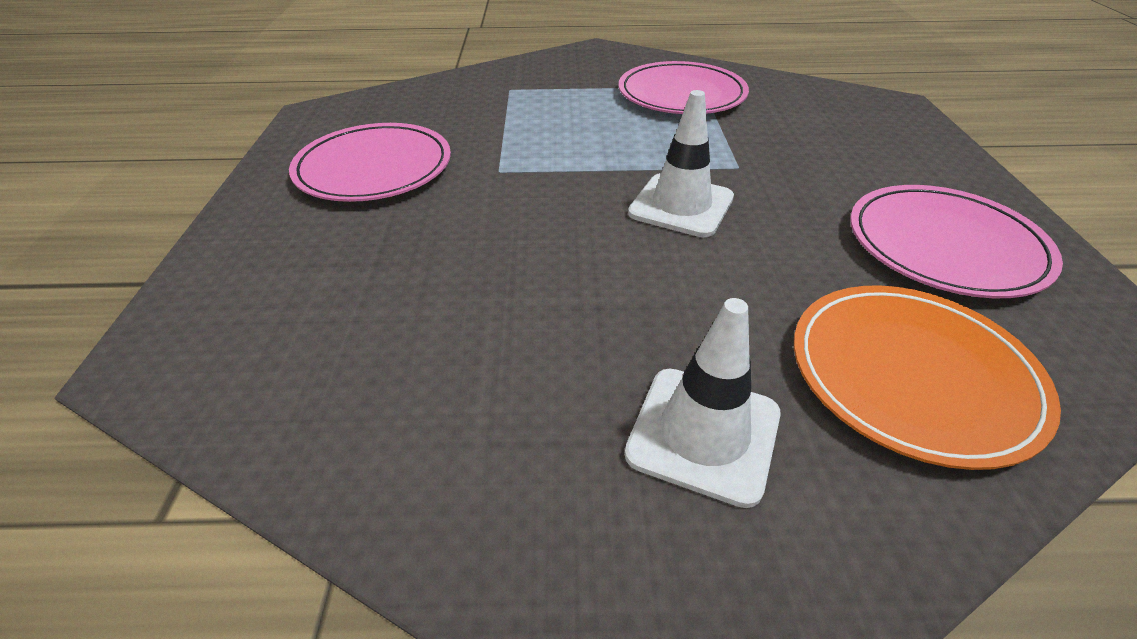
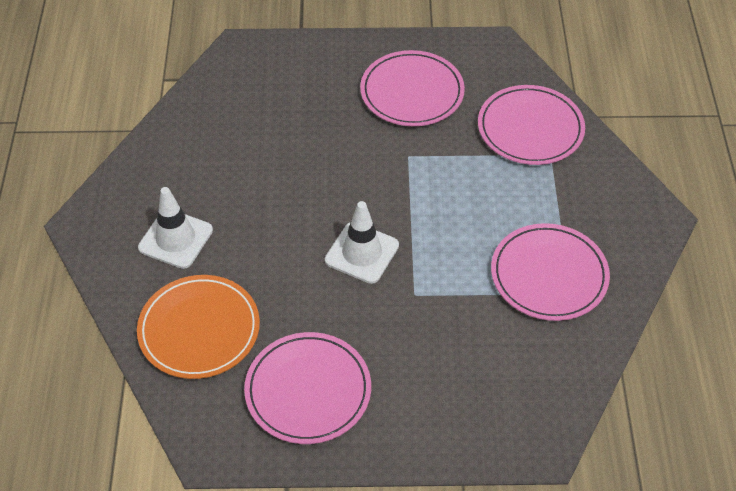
camera: 90 degrees right, 10 degrees up
none -> pink plate [478,85,585,165]

